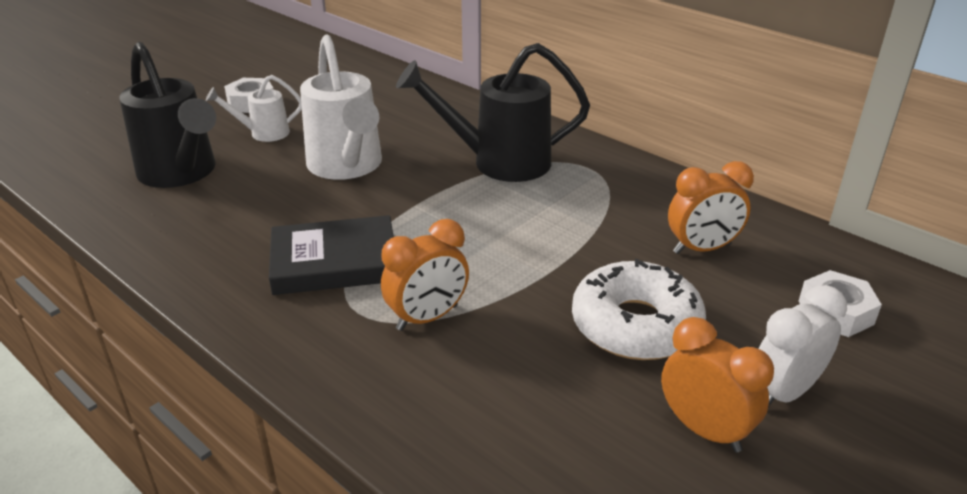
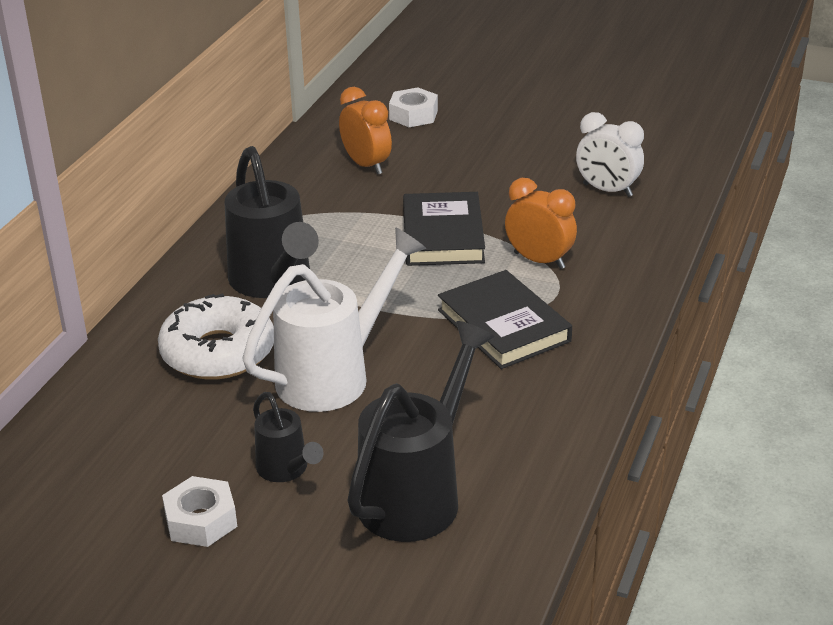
camera: 110 degrees left, 0 degrees up
white watering can [206,75,302,142] -> black watering can [253,392,324,482]
white donut [572,259,706,360] -> white donut moved to [158,293,274,380]
orange clock [661,317,774,452] -> none
white clock [759,285,847,407] -> white clock moved to [576,112,644,197]
none -> black book [403,192,485,266]

